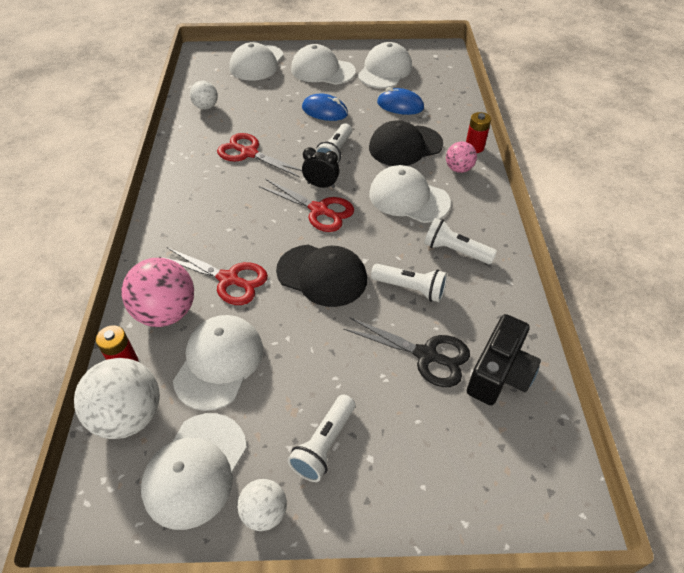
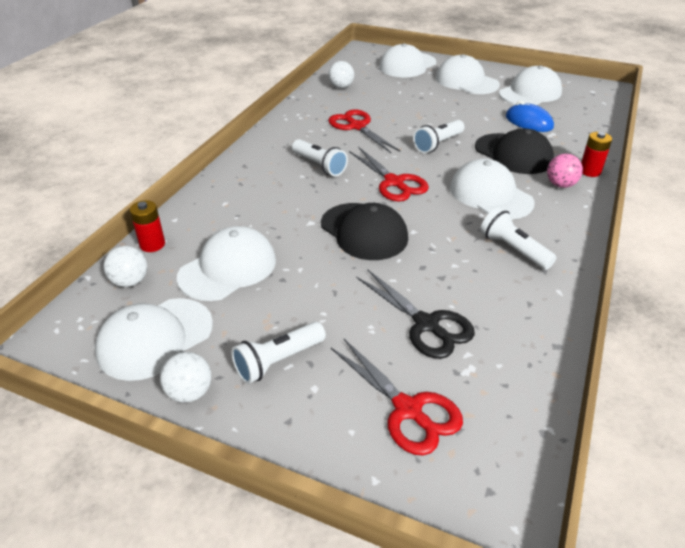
camera: 25 degrees right, 10 degrees down
white ball [74,358,160,439] -> white ball [104,246,147,287], size x0.56
pink ball [122,258,194,327] -> none
red scissors [160,247,268,305] -> red scissors moved to [331,339,463,455]
blue mouse [302,93,348,121] -> none
black clock [302,147,340,188] -> none
black cap [369,120,443,166] -> black cap turned 135 degrees counterclockwise [475,128,554,174]
white flashlight [371,264,447,302] -> white flashlight moved to [292,139,348,176]
black camera [467,314,541,405] -> none

